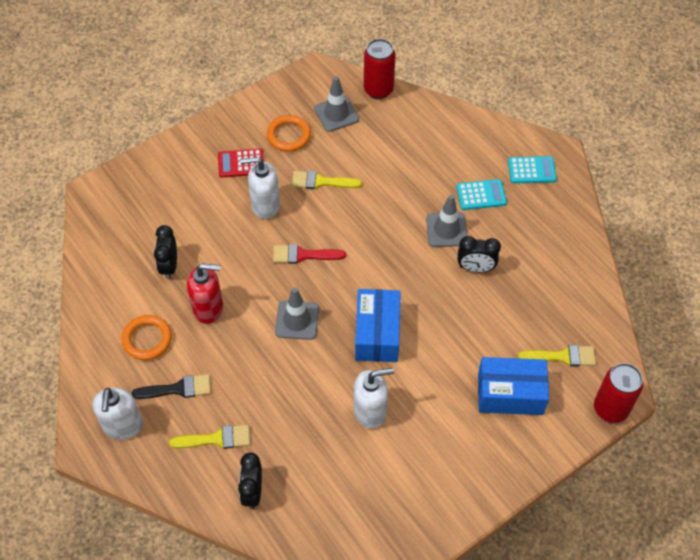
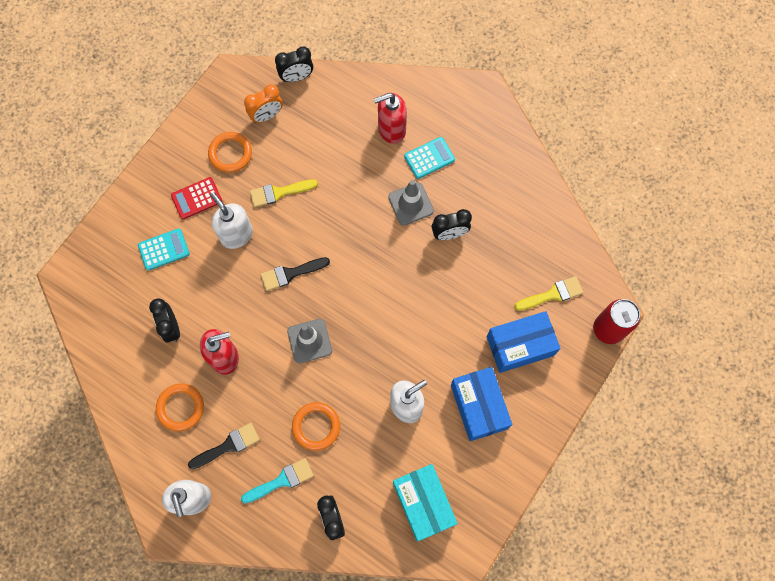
camera: 20 degrees left, 15 degrees up
yellow brush [169,425,250,449] -> turquoise brush [241,458,314,504]
white soap dispenser [240,157,280,219] -> white soap dispenser turned 75 degrees clockwise [210,192,253,249]
red brush [273,244,346,264] -> black brush [261,257,330,291]
grey traffic cone [314,76,359,132] -> orange clock [244,84,283,123]
blue box [355,289,401,362] -> blue box moved to [451,367,512,441]
red can [364,39,396,99] -> black clock [275,47,313,82]
turquoise calculator [508,156,557,183] -> turquoise calculator moved to [138,228,190,271]
none -> orange ring [292,402,340,451]
none -> red soap dispenser [374,93,407,144]
none -> turquoise box [393,464,458,541]

